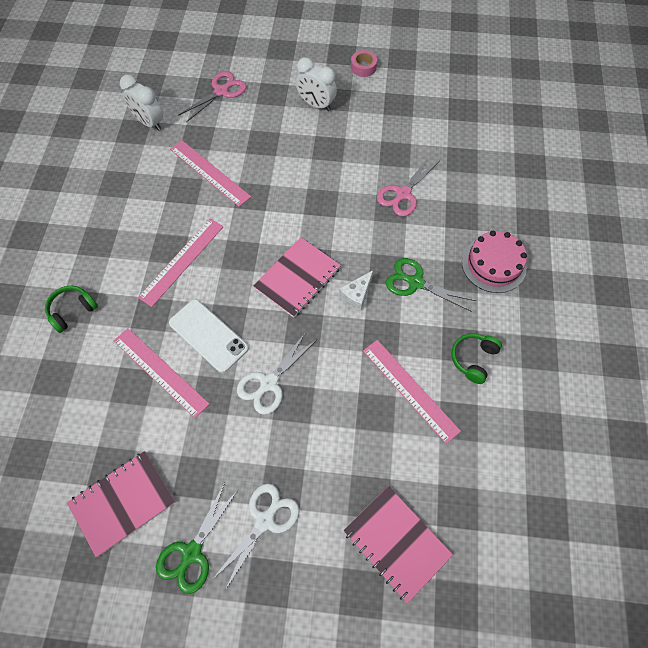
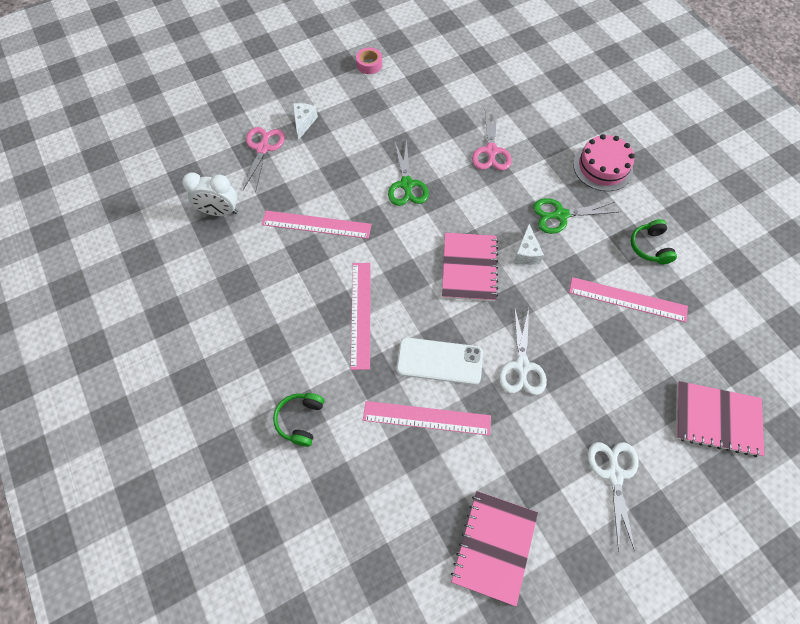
camera: 35 degrees left, 0 degrees up
green scissors [156,483,238,594] -> green scissors moved to [388,140,429,206]
white clock [296,57,337,111] -> none
none -> white cheese [293,103,318,139]

